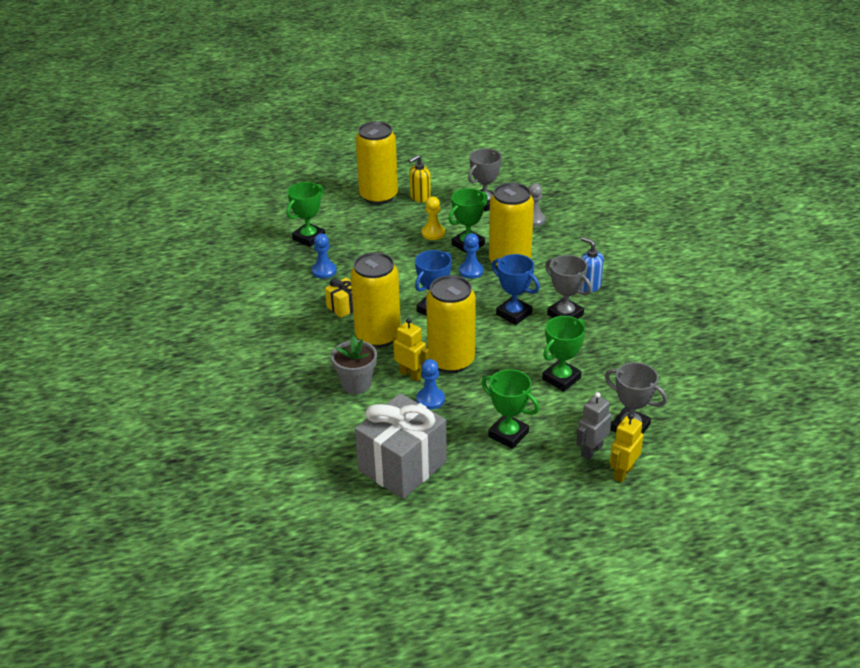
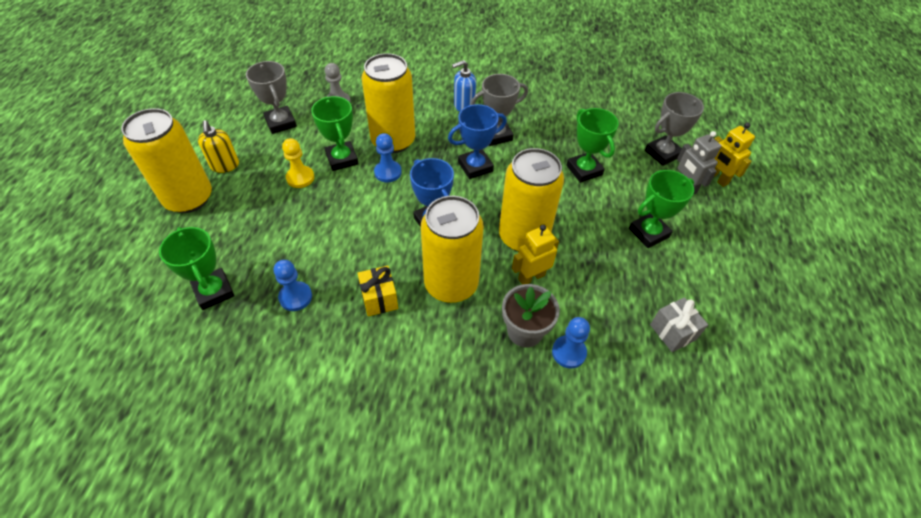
camera: 70 degrees left, 15 degrees up
grey gift [355,393,447,499] -> grey gift [650,297,708,352], size x0.48
blue pawn [416,359,445,410] -> blue pawn moved to [552,317,590,368]

